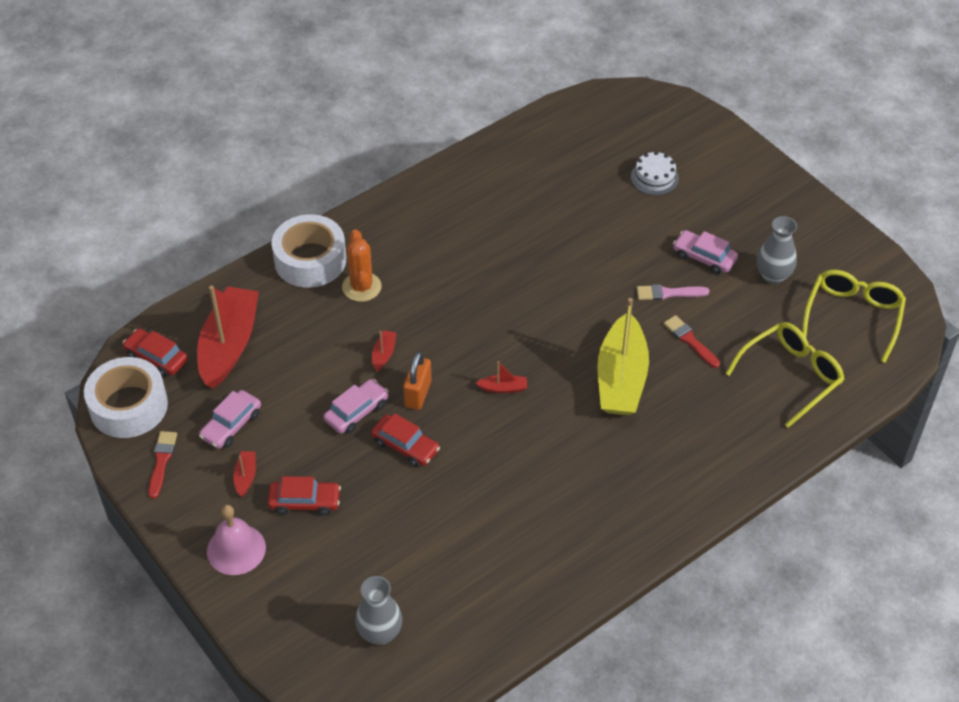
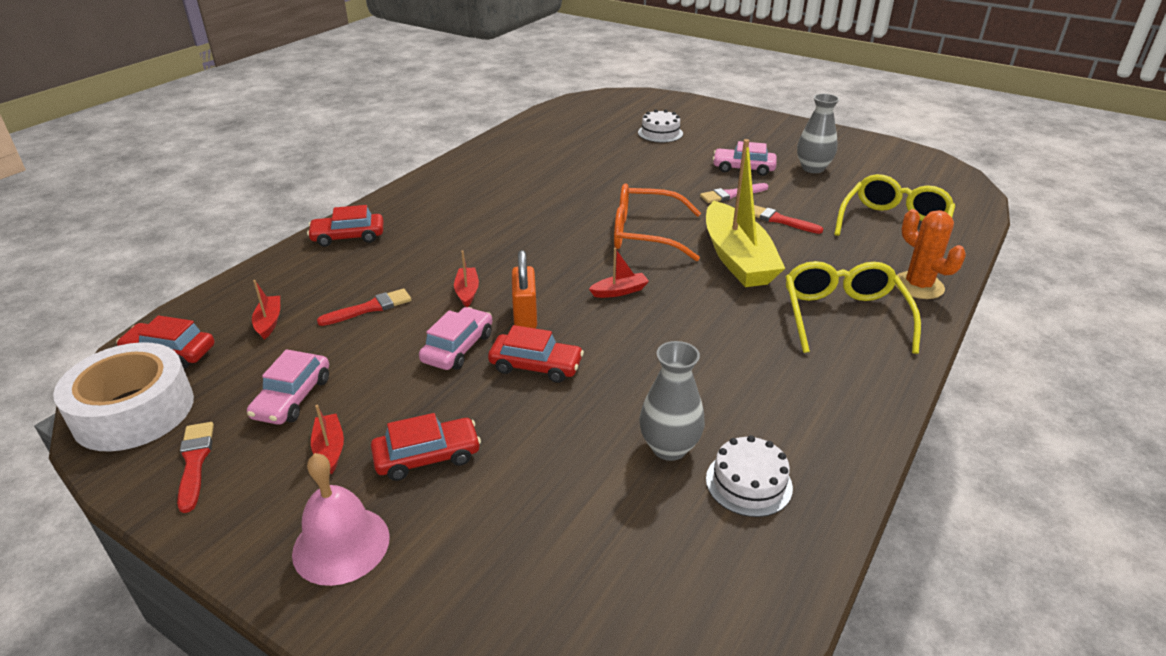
camera: 20 degrees left, 15 degrees down
red boat [197,285,259,389] -> red boat [252,280,280,339], size x0.41
white tape [272,214,346,288] -> red car [307,205,383,247]
orange cactus [342,229,381,302] -> orange cactus moved to [895,209,966,299]
grey vase [355,576,402,645] -> grey vase moved to [639,341,705,461]
yellow glasses [802,270,906,363] -> yellow glasses moved to [786,261,921,354]
none -> red brush [317,288,411,326]
none -> orange glasses [614,183,701,261]
none -> white cake [706,435,793,517]

